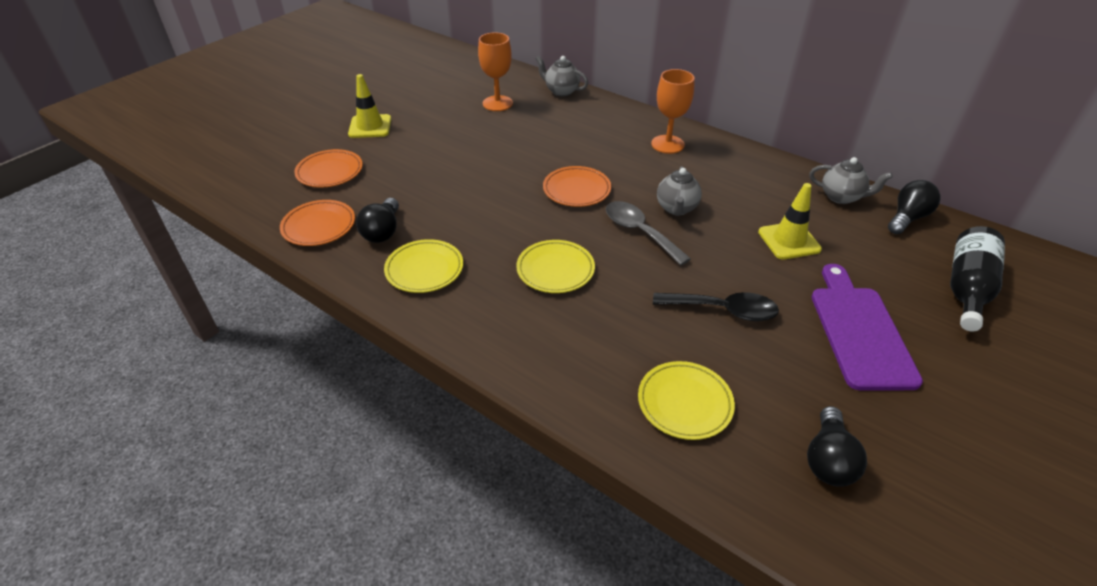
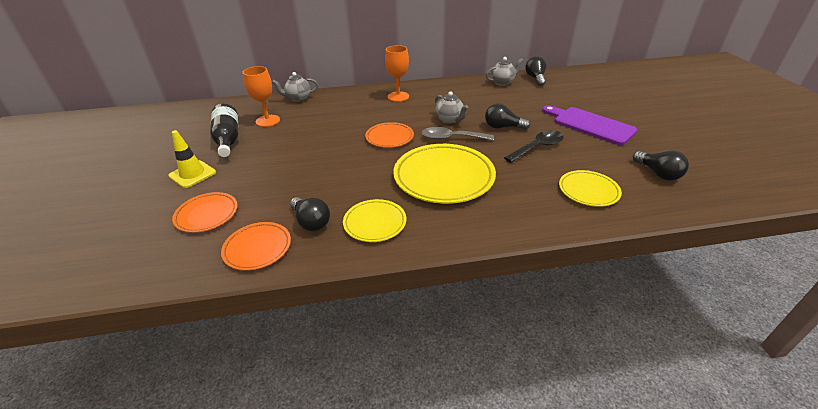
camera: 45 degrees left, 5 degrees down
yellow plate [516,240,595,293] -> yellow plate [393,144,496,204], size x1.81
yellow traffic cone [758,183,822,259] -> none
black bottle [950,226,1005,332] -> black bottle moved to [210,104,238,157]
none -> black light bulb [485,103,530,130]

